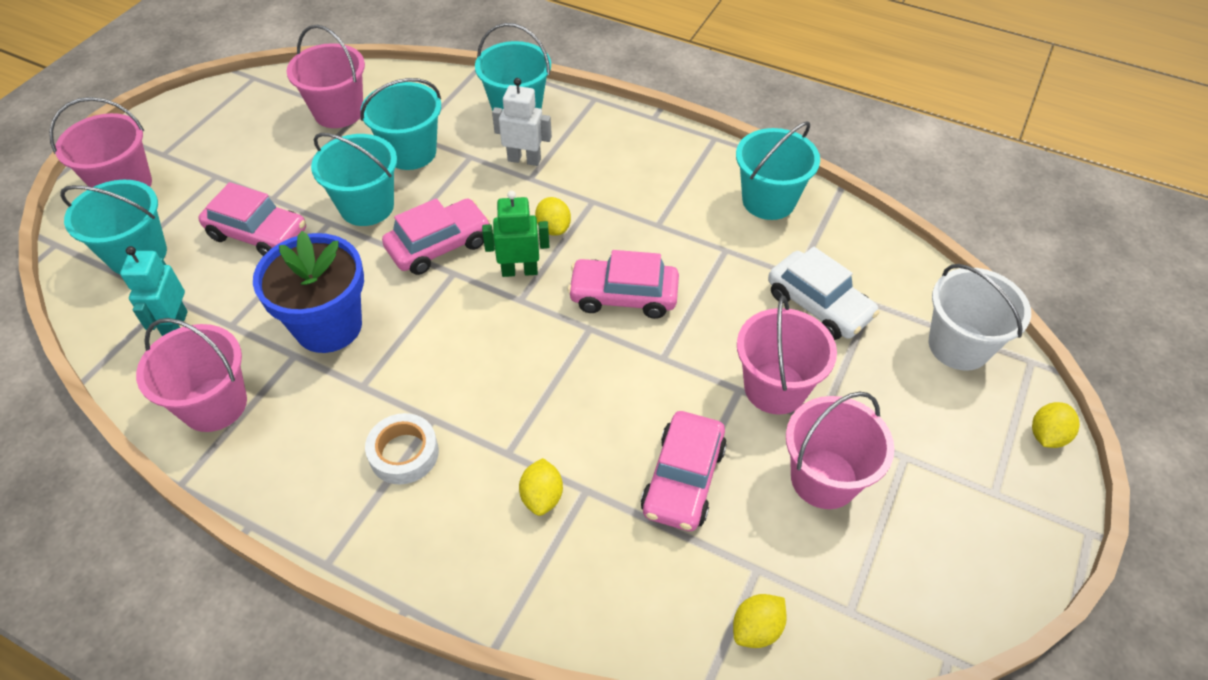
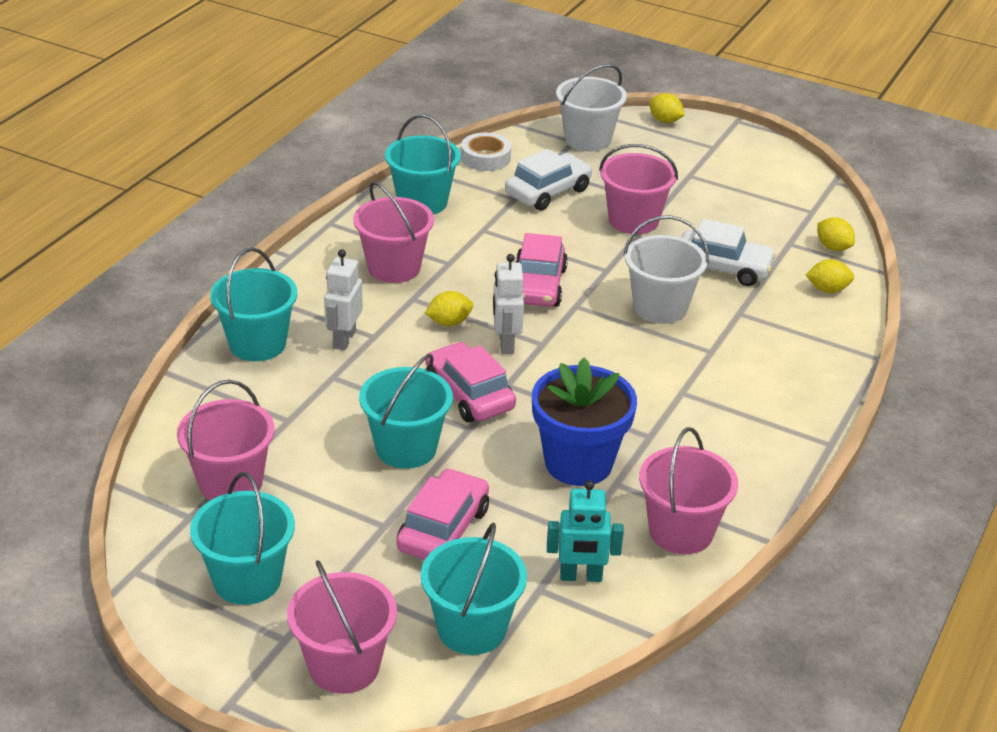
camera: 90 degrees left, 15 degrees down
turquoise bucket [361,78,441,170] -> turquoise bucket moved to [190,472,295,605]
white tape [365,413,439,484] -> white tape moved to [461,133,511,171]
green robot [482,191,550,277] -> white robot [493,254,524,354]
yellow lemon [519,458,563,516] -> yellow lemon moved to [806,259,854,293]
pink car [641,411,727,531] -> white car [681,219,777,286]
pink bucket [786,392,895,509] -> pink bucket moved to [353,181,434,283]
none -> white bucket [623,215,709,324]

